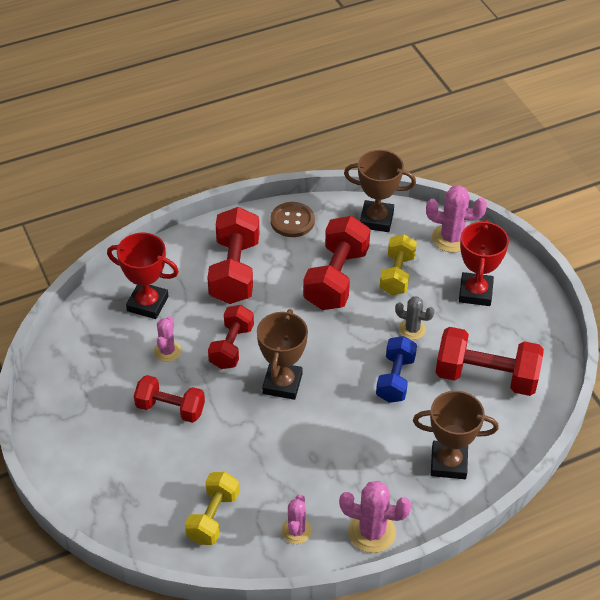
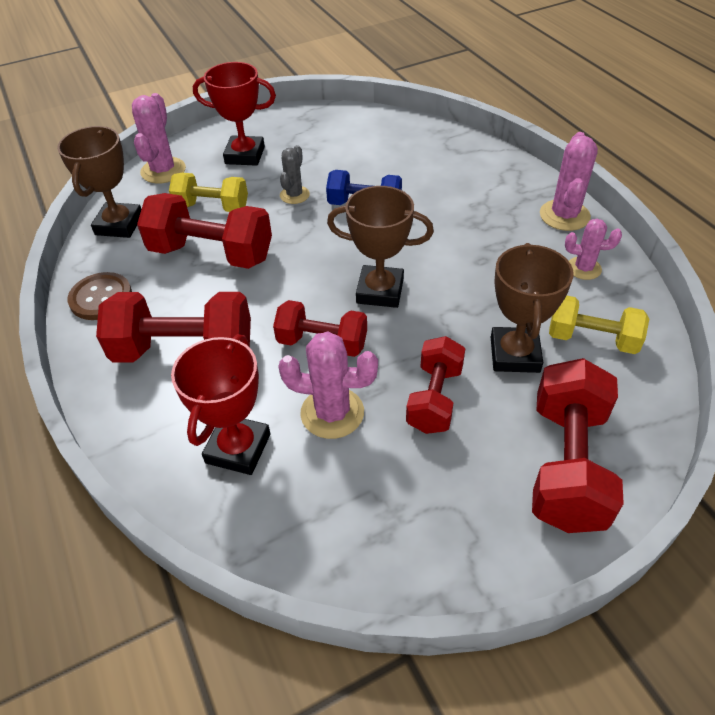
camera: 90 degrees left, 0 degrees up
pink cactus [154,316,181,362] -> pink cactus [278,332,378,439], size x1.57
brown trophy [413,391,499,479] -> brown trophy moved to [491,243,574,373]
red dumbbell [435,327,544,396] -> red dumbbell moved to [532,358,624,533]

